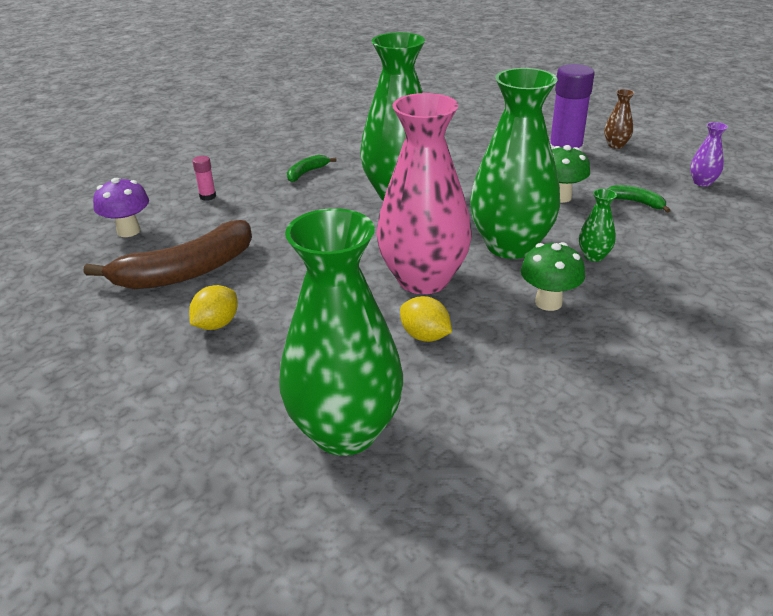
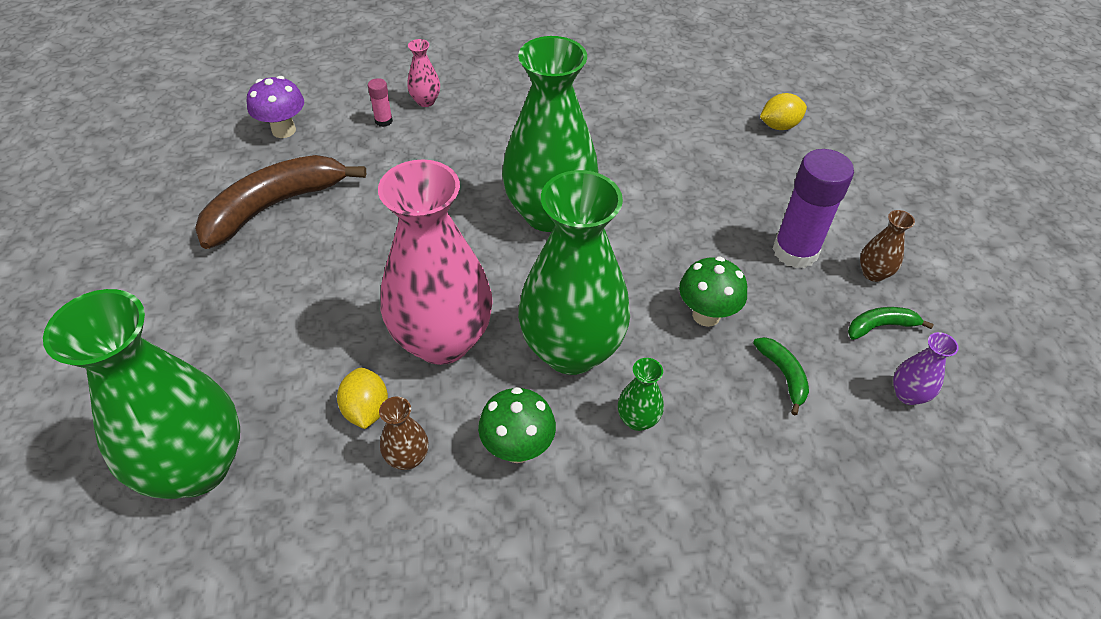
camera: 35 degrees right, 15 degrees up
brown banana [84,220,252,289] -> brown banana turned 135 degrees clockwise [195,155,366,249]
yellow lemon [189,285,238,330] -> yellow lemon moved to [760,93,807,130]
green banana [287,155,337,182] -> green banana moved to [848,307,934,340]
none -> brown vase [379,397,428,470]
none -> pink vase [407,39,440,107]

